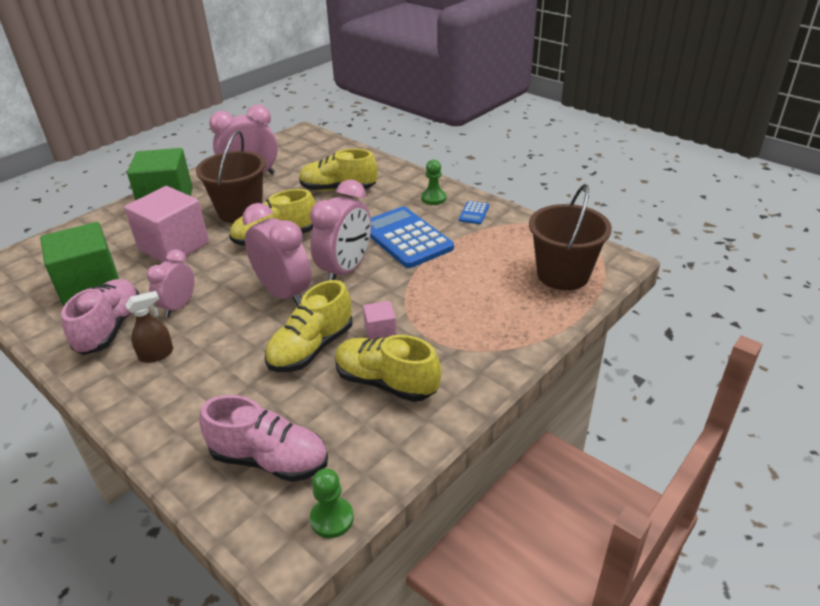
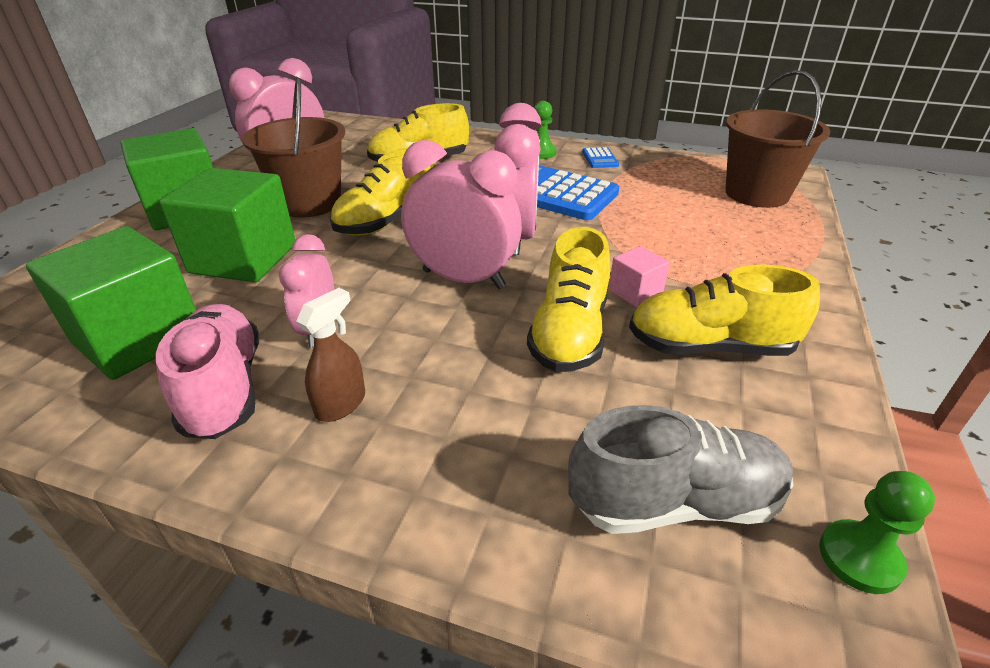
camera: 25 degrees left, 0 degrees up
pink cube [124,186,209,263] -> green cube [159,168,295,282]
pink shoe [199,395,328,482] -> grey shoe [568,405,793,534]

